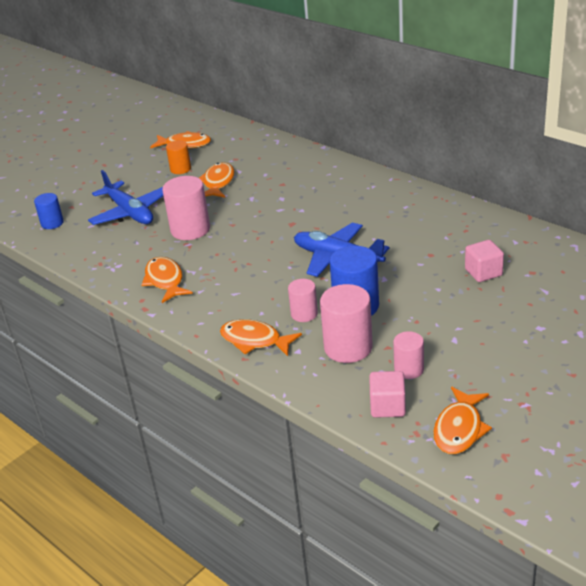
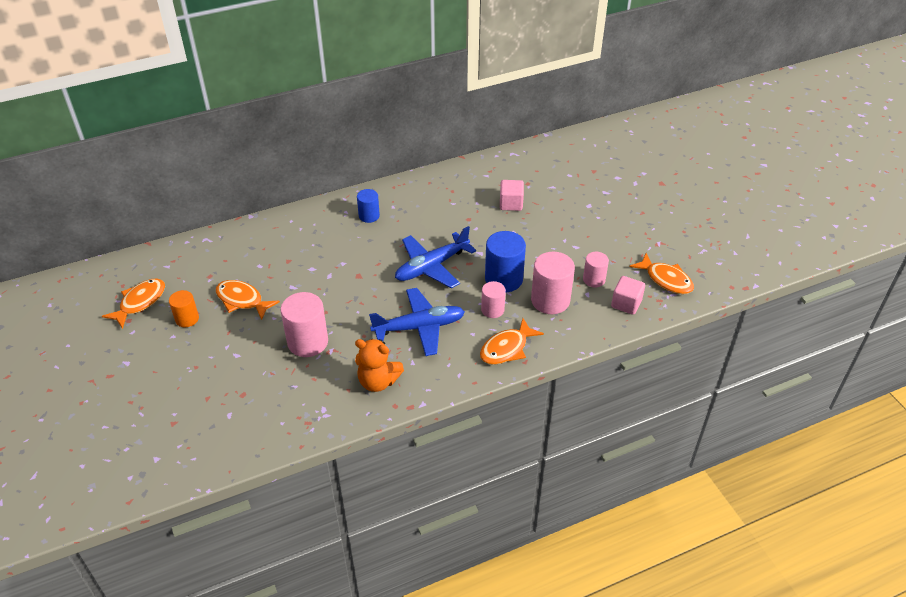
camera: 70 degrees left, 10 degrees up
blue cylinder [34,193,64,229] -> blue cylinder moved to [357,189,380,223]
blue plane [88,170,163,225] -> blue plane moved to [369,288,465,356]
orange fish [141,257,193,303] -> orange teddy bear [355,339,404,392]

